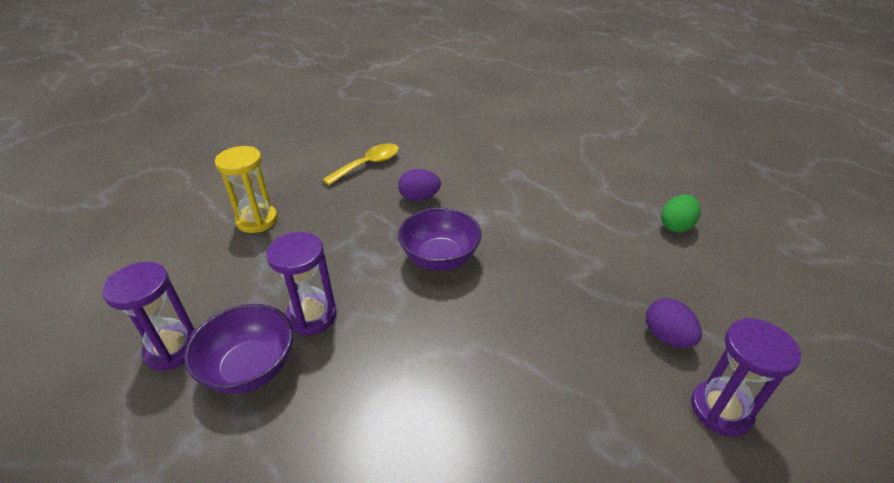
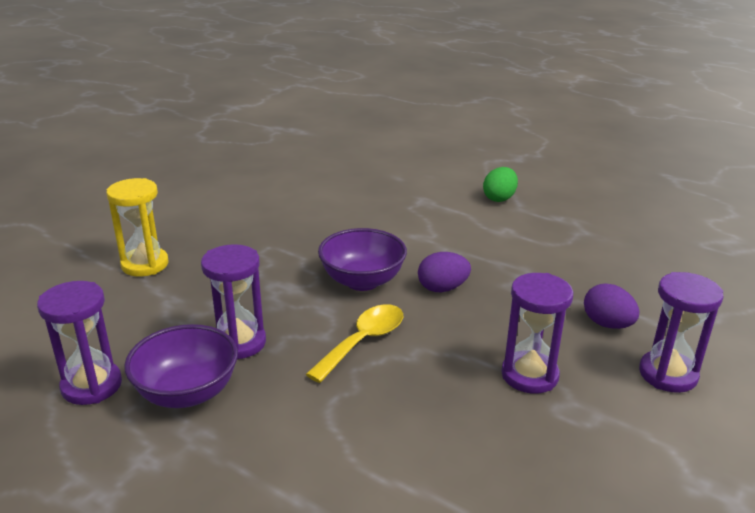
camera: 10 degrees left, 10 degrees down
yellow spoon [322,143,399,185] -> yellow spoon moved to [306,304,403,383]
purple egg [398,169,441,201] -> purple egg moved to [418,252,471,292]
green egg [661,195,700,233] -> green egg moved to [483,167,518,202]
none -> purple hourglass [501,273,573,394]

